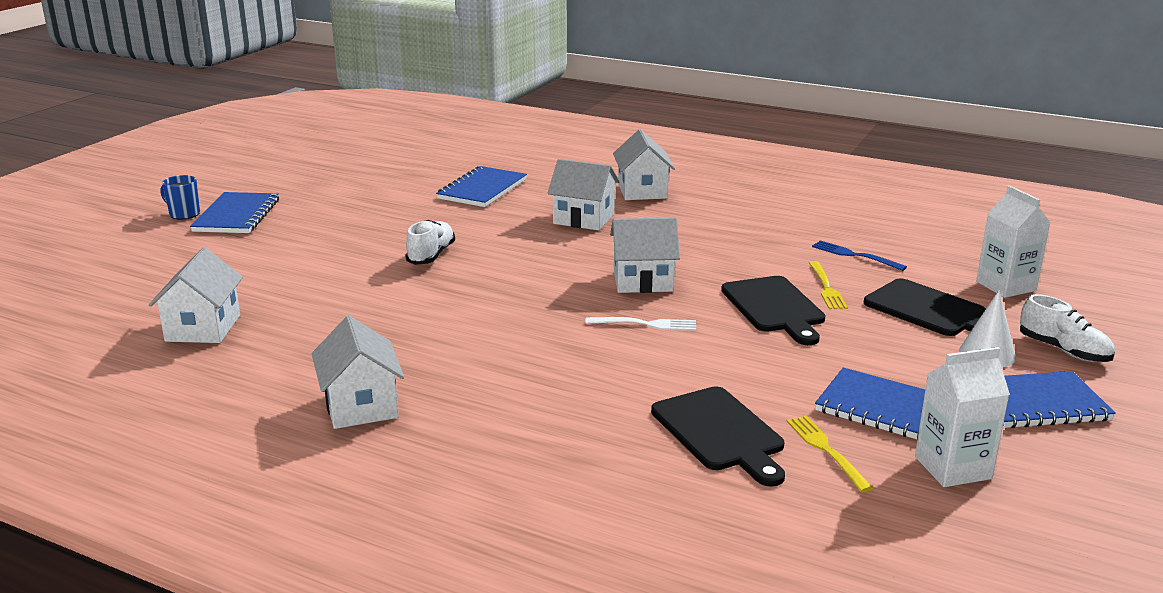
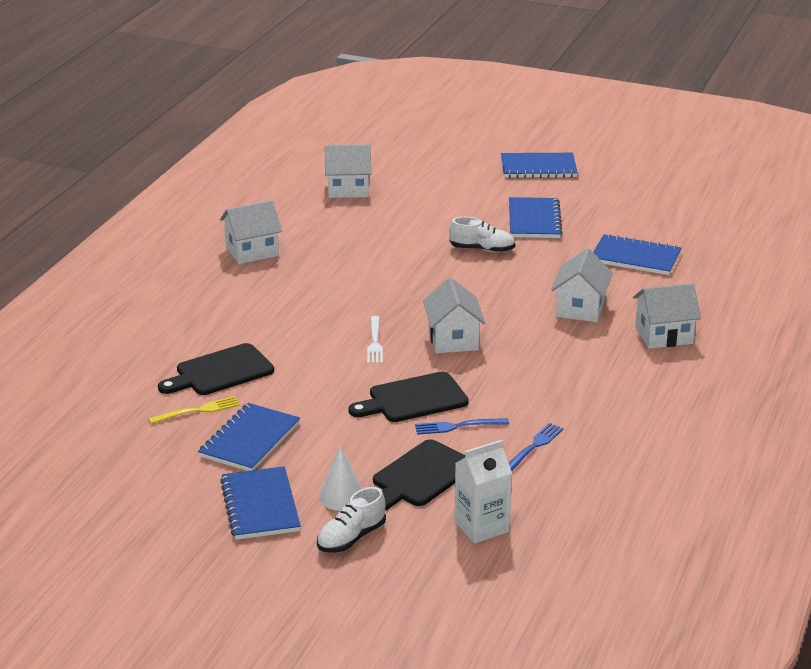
camera: 85 degrees right, 5 degrees up
blue mug [161,175,200,220] -> none
yellow fork [809,261,848,309] -> blue fork [415,418,509,435]
white carton [915,347,1010,487] -> none
none -> blue notebook [509,197,563,238]

